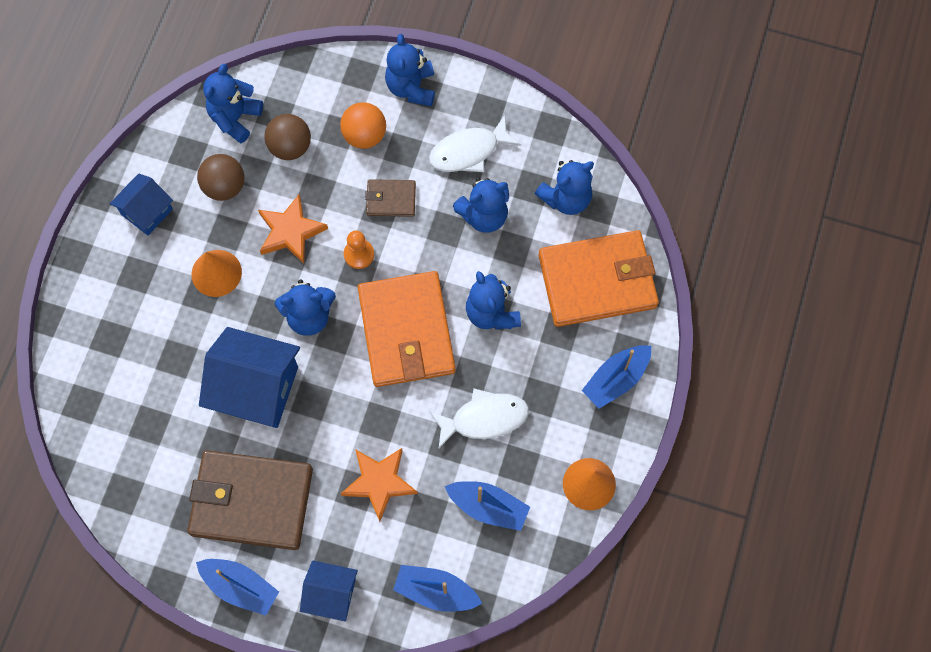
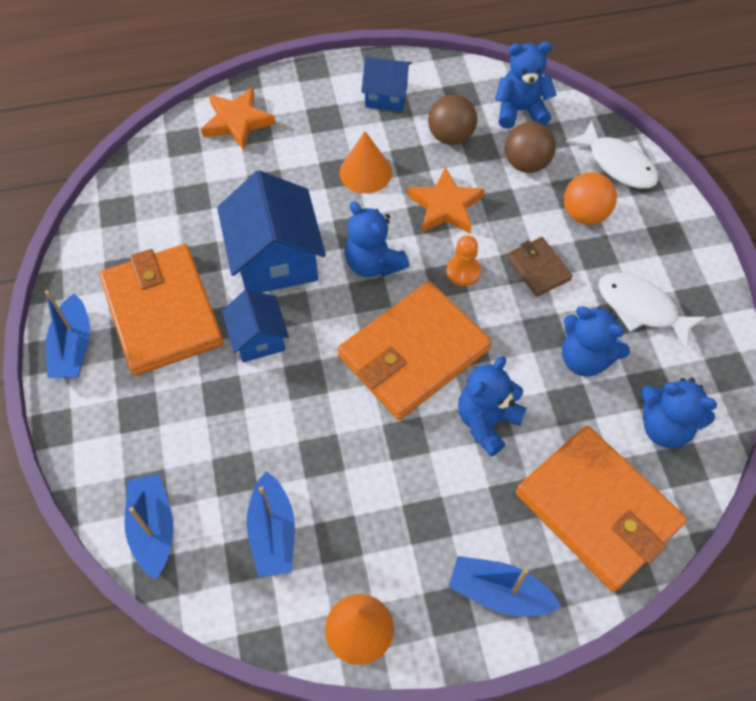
camera: 60 degrees right, 10 degrees down
brown wallet [187,450,313,550] -> orange wallet [99,244,224,376]
blue house [300,560,358,621] -> blue house moved to [222,290,289,363]
orange star [341,448,418,522] -> orange star moved to [201,87,275,150]
blue teddy bear [385,34,435,107] -> none
white fish [429,389,529,448] -> white fish moved to [566,120,658,189]

